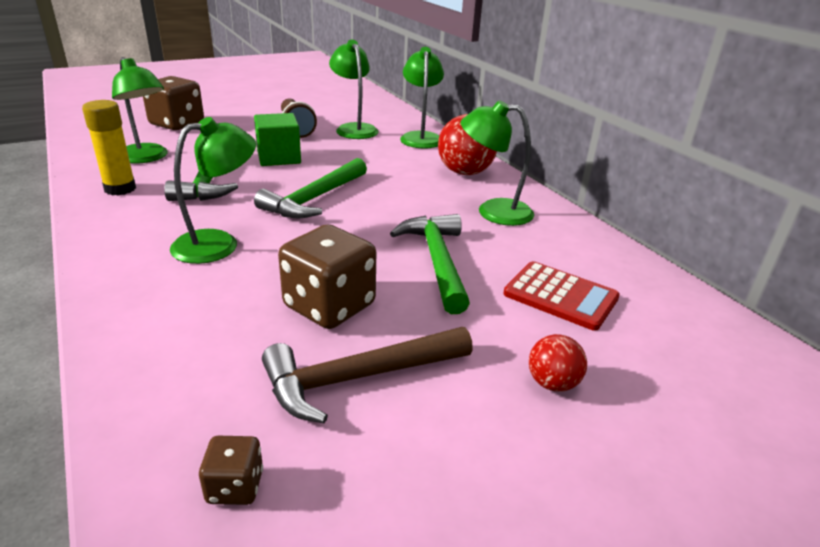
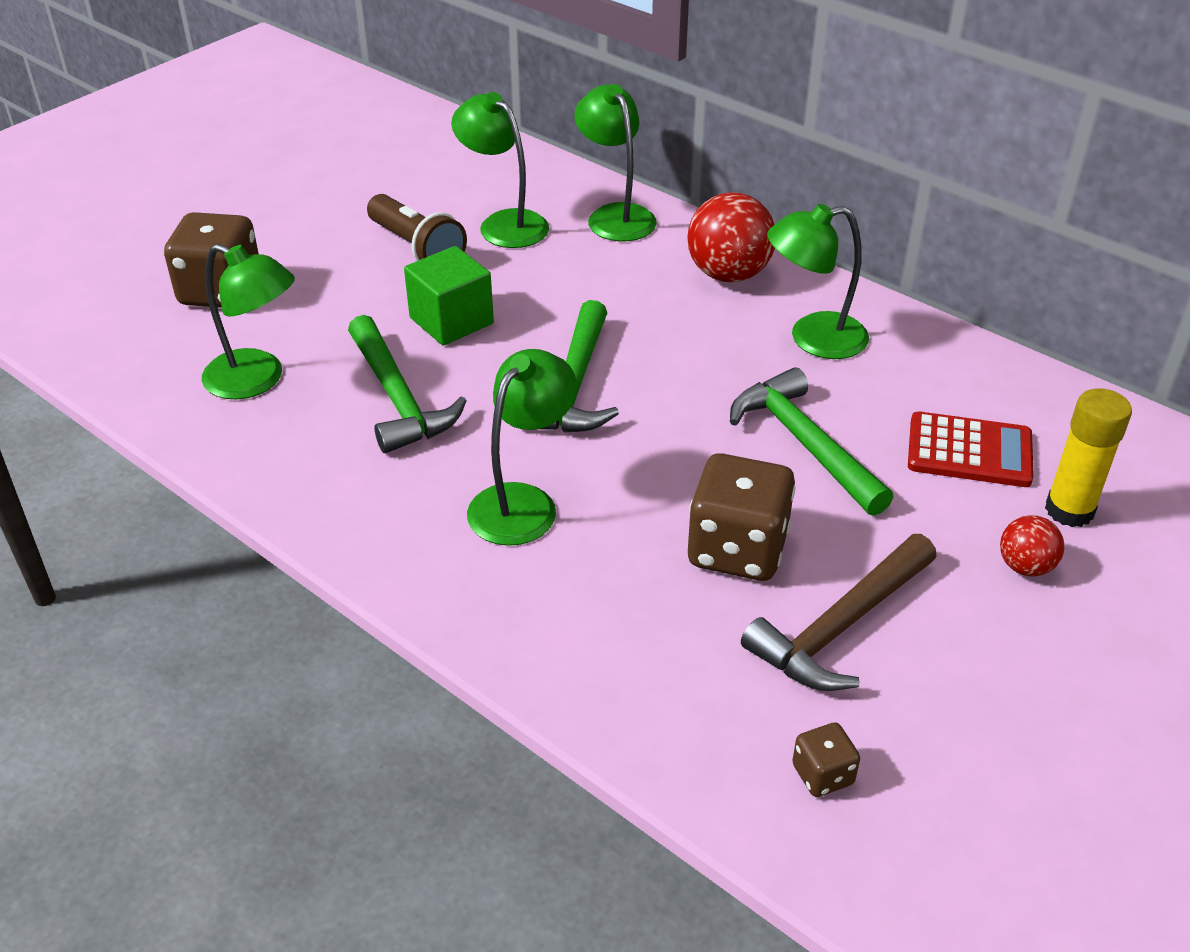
camera: 20 degrees left, 10 degrees up
yellow glue stick [82,100,136,196] -> yellow glue stick moved to [1045,388,1132,527]

